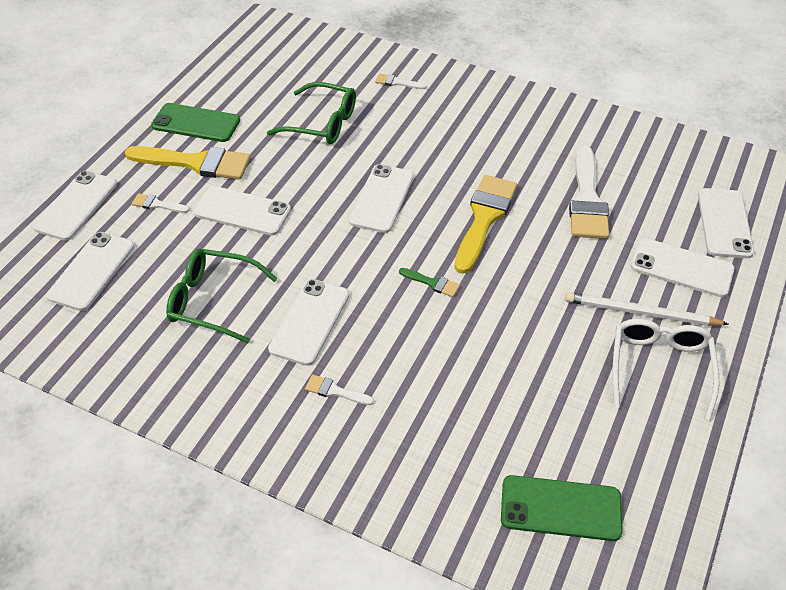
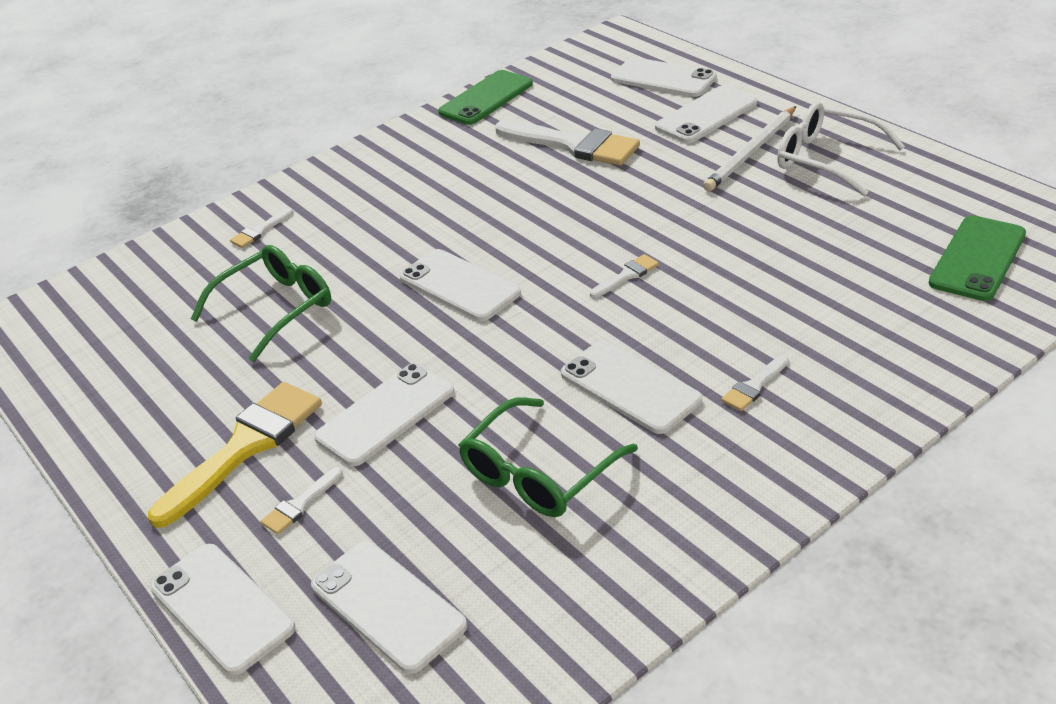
camera: 60 degrees left, 10 degrees down
green phone [151,103,240,142] -> green phone moved to [438,70,533,125]
green brush [399,268,460,297] -> white brush [590,254,659,298]
yellow brush [454,175,517,274] -> none

